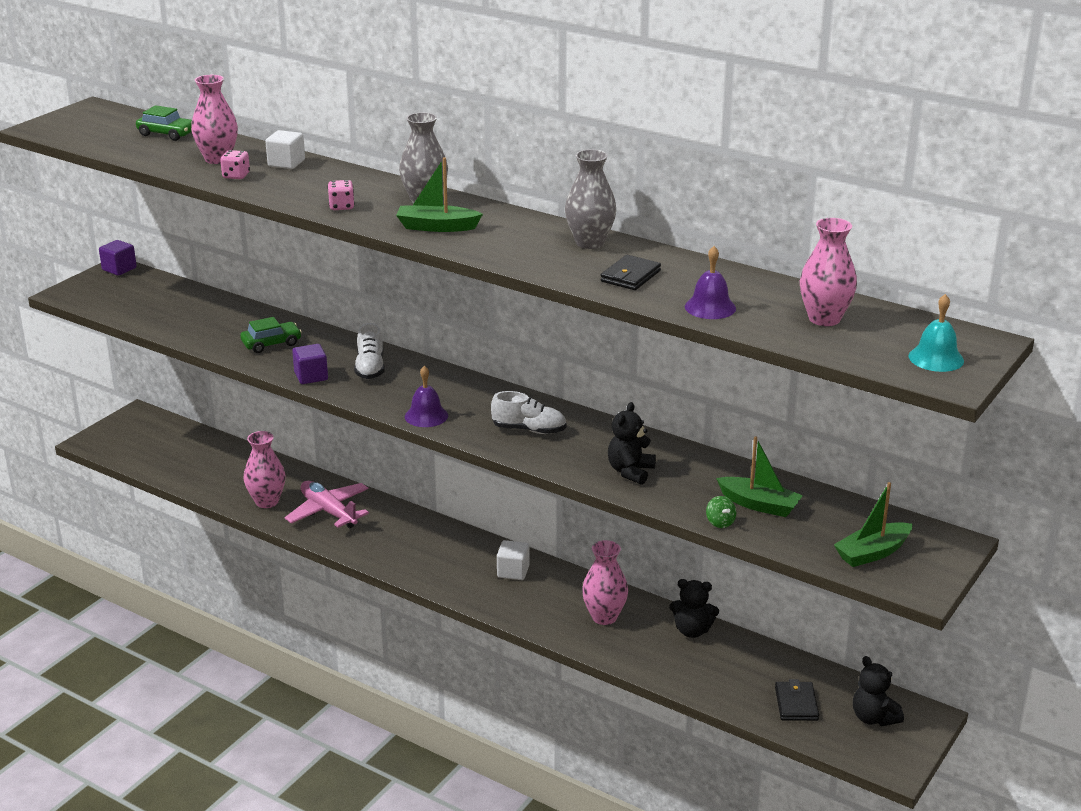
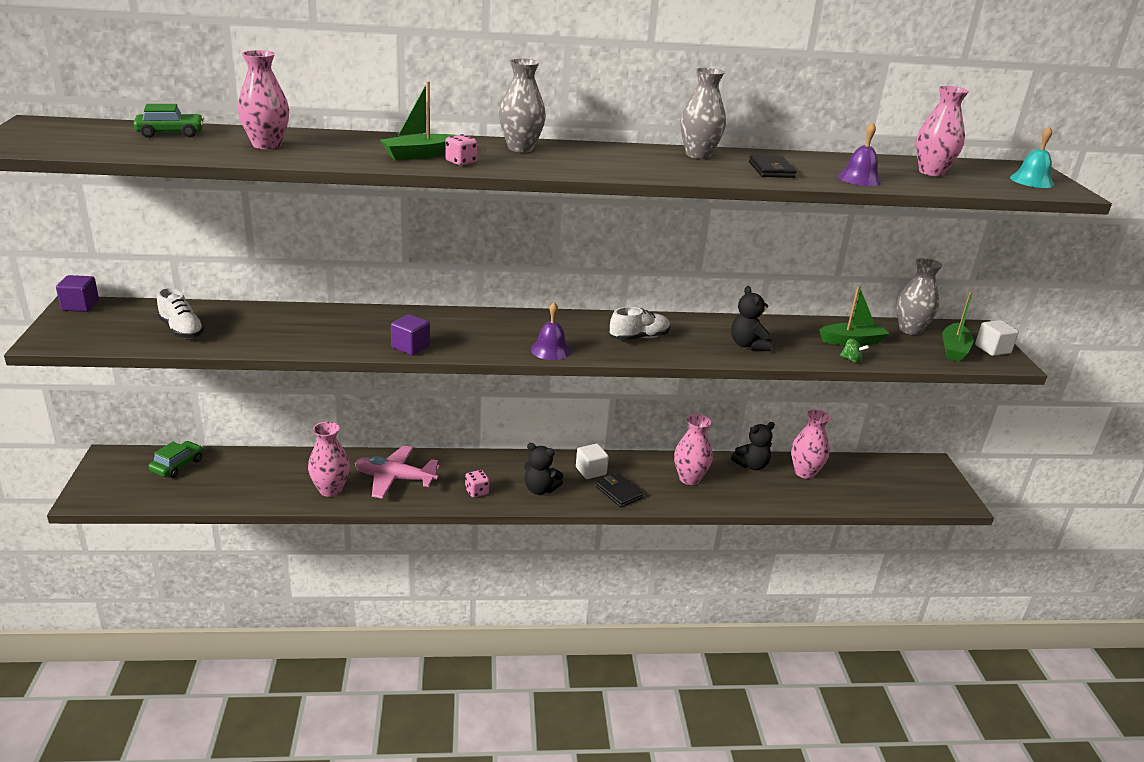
camera: 40 degrees left, 0 degrees up
pink dice [220,150,250,179] -> pink dice moved to [465,470,490,497]
green car [240,317,302,353] -> green car moved to [148,441,203,478]
white cube [265,130,305,169] -> white cube moved to [975,320,1019,356]
white shoe [354,323,385,379] -> white shoe moved to [157,287,205,339]
green boat [396,157,483,232] -> green boat moved to [380,81,456,160]
black wallet [775,679,819,721] -> black wallet moved to [596,473,644,507]
black teddy bear [853,656,904,726] -> black teddy bear moved to [524,443,563,495]
none -> pink vase [791,410,831,479]
none -> grey vase [896,258,942,335]

